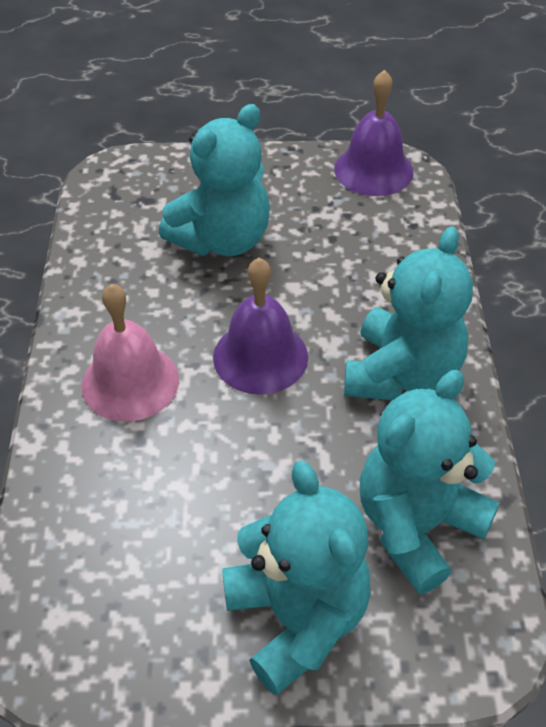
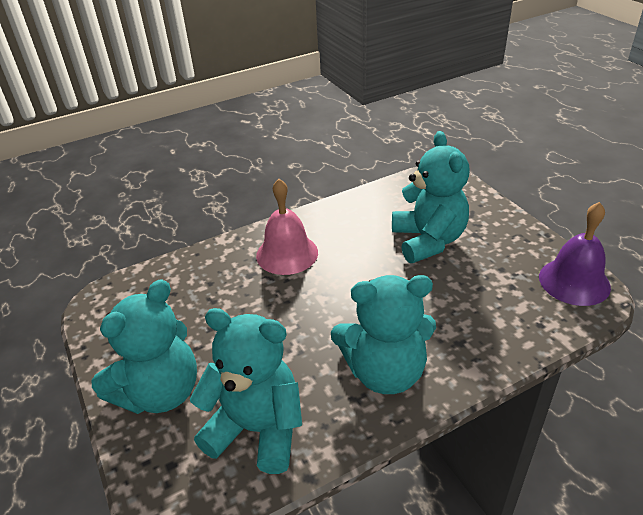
camera: 65 degrees right, 10 degrees down
turquoise teddy bear [159,104,270,256] -> turquoise teddy bear turned 120 degrees counterclockwise [392,131,470,263]
purple bell [213,258,308,395] -> none

